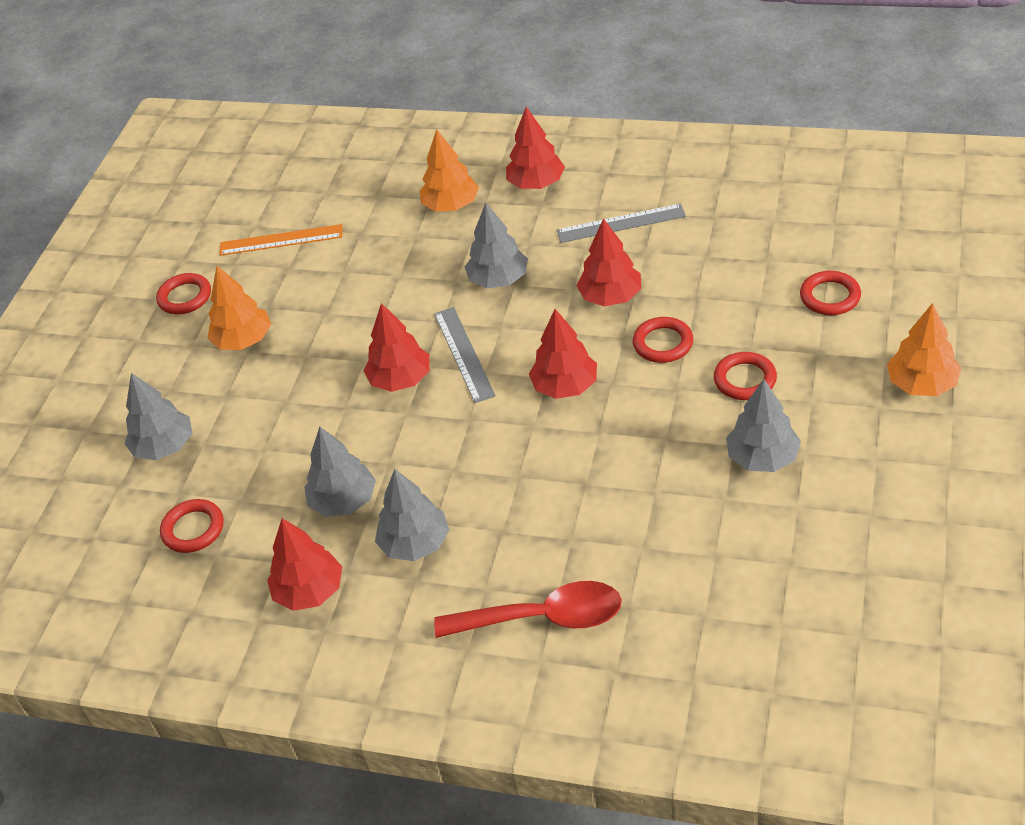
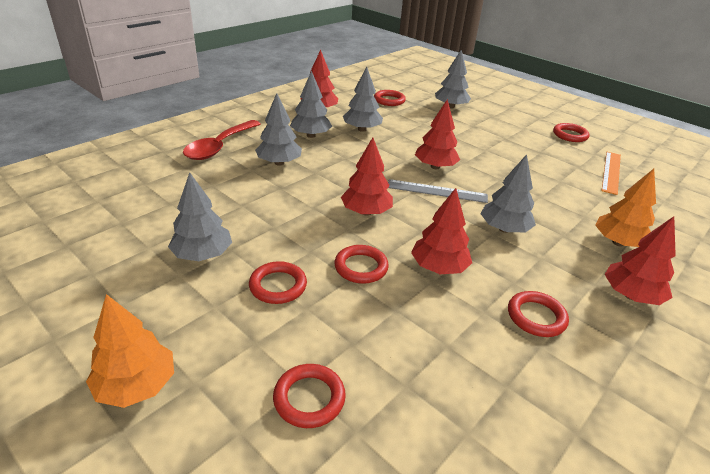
camera: 110 degrees right, 10 degrees down
orange tree [207,266,271,350] -> none
grey ruler [557,203,686,243] -> red ring [508,291,569,337]
none -> grey tree [255,93,302,166]

